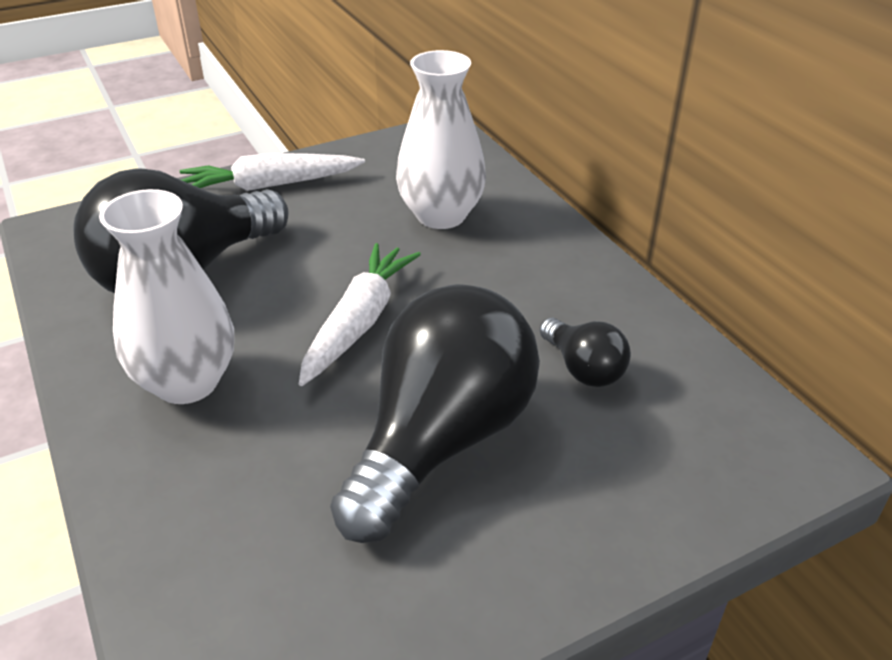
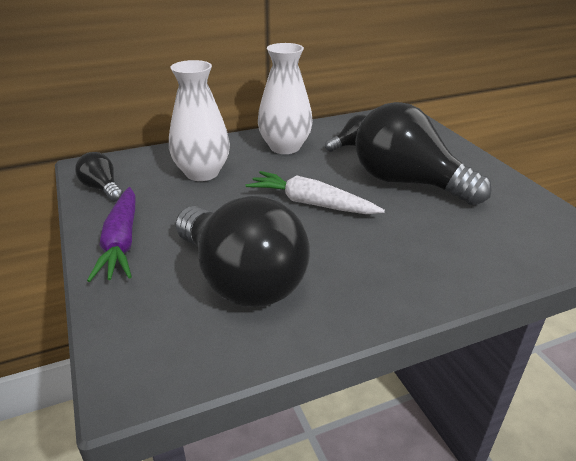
camera: 85 degrees left, 5 degrees down
white vase [99,189,234,404] -> white vase moved to [258,43,313,154]
white carrot [180,153,365,191] -> purple carrot [87,187,136,282]
none -> black light bulb [75,152,123,202]

